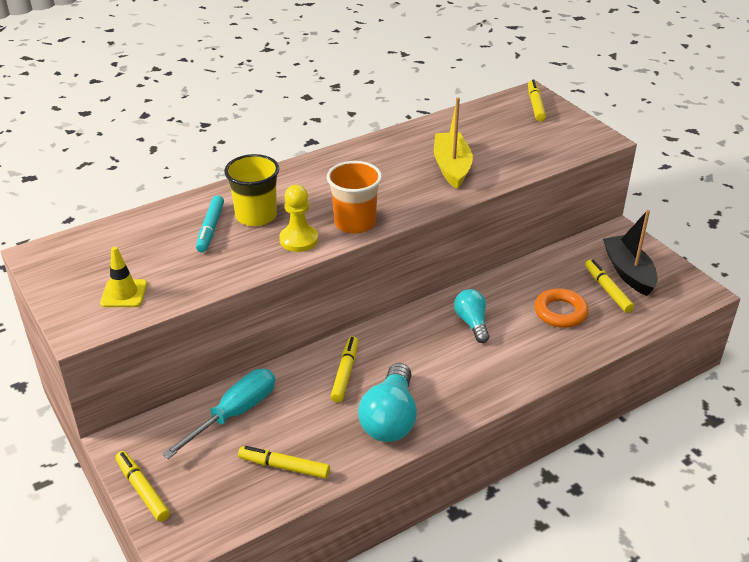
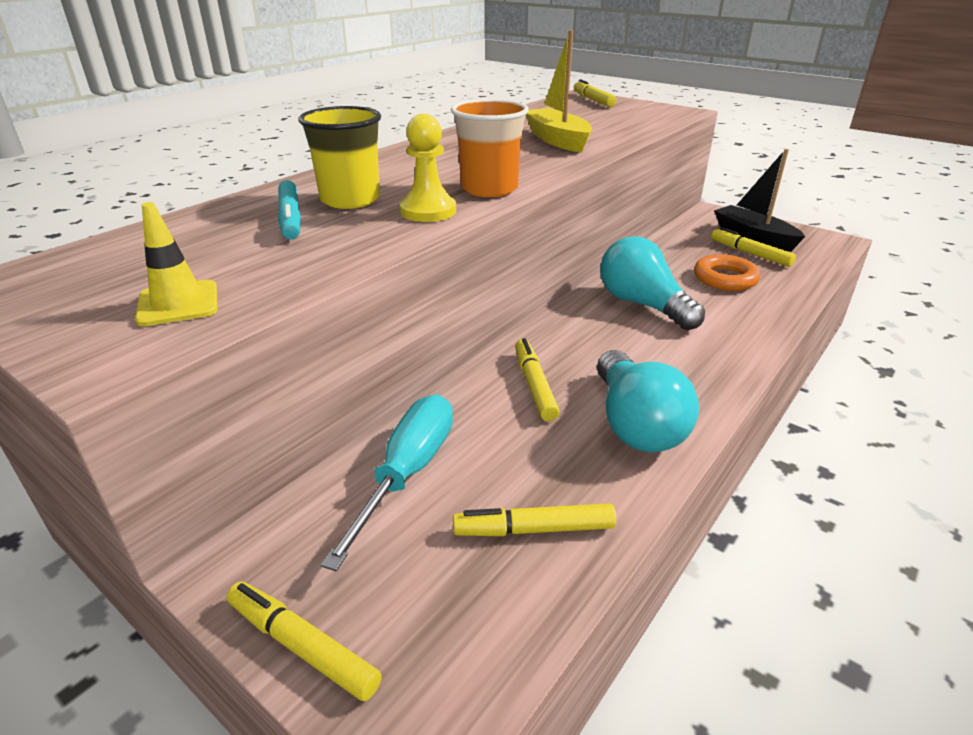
camera: 20 degrees left, 5 degrees down
turquoise light bulb [454,289,489,343] -> turquoise light bulb [600,236,705,330], size x1.60

